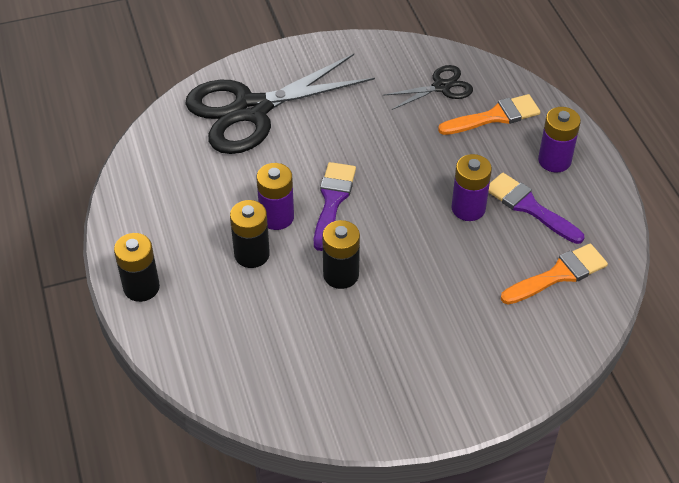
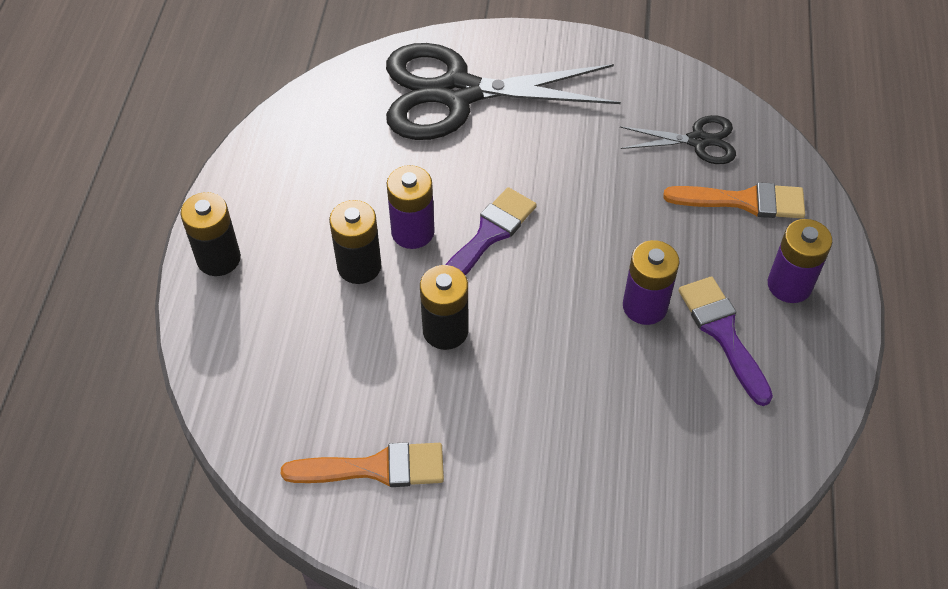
camera: 25 degrees right, 5 degrees up
orange brush [501,244,608,304] -> orange brush moved to [281,442,444,487]

